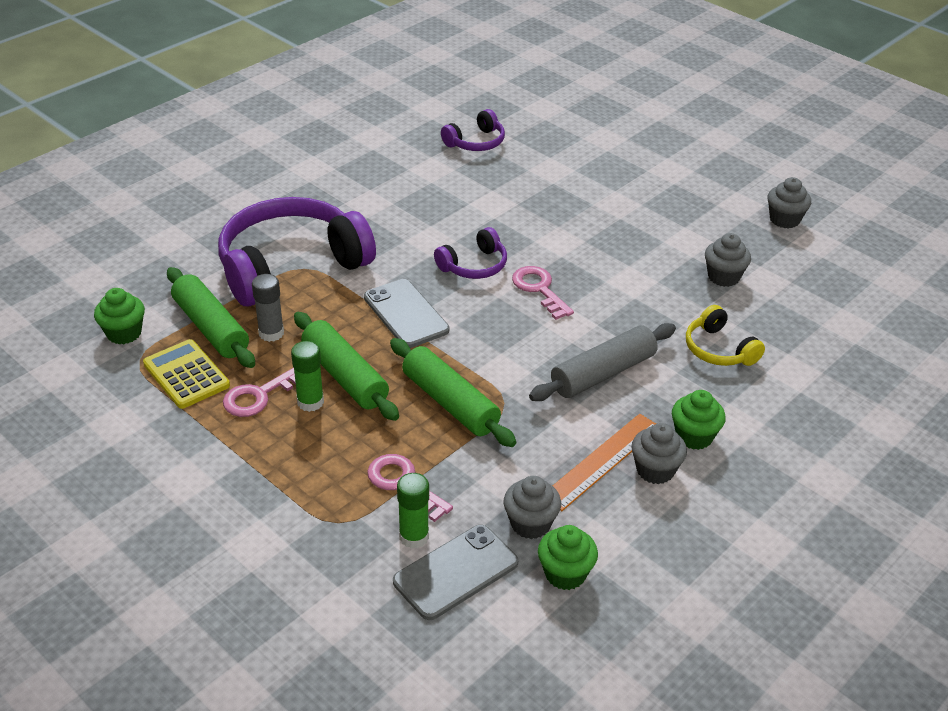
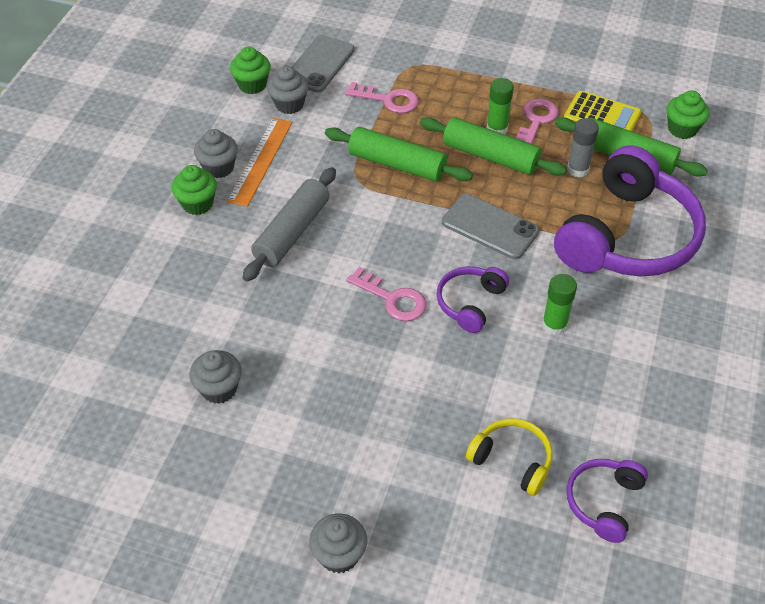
camera: 155 degrees right, 10 degrees up
green glue stick [397,473,429,549] -> green glue stick moved to [542,274,577,335]
yellow headphones [686,305,765,366] -> yellow headphones moved to [466,418,553,496]
grey cupcake [767,177,811,229] -> grey cupcake moved to [309,513,367,573]

